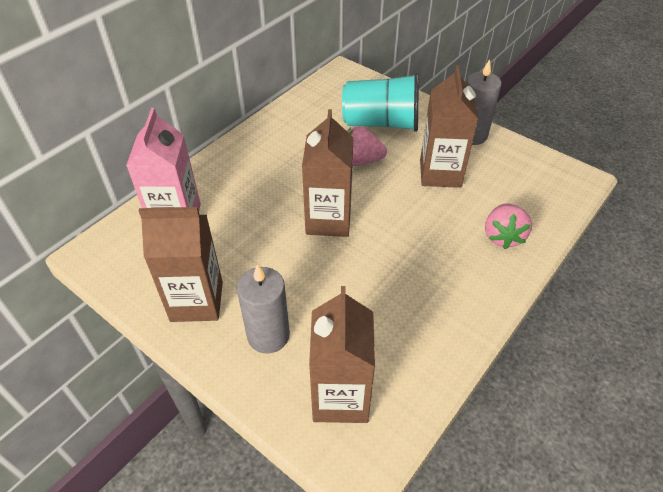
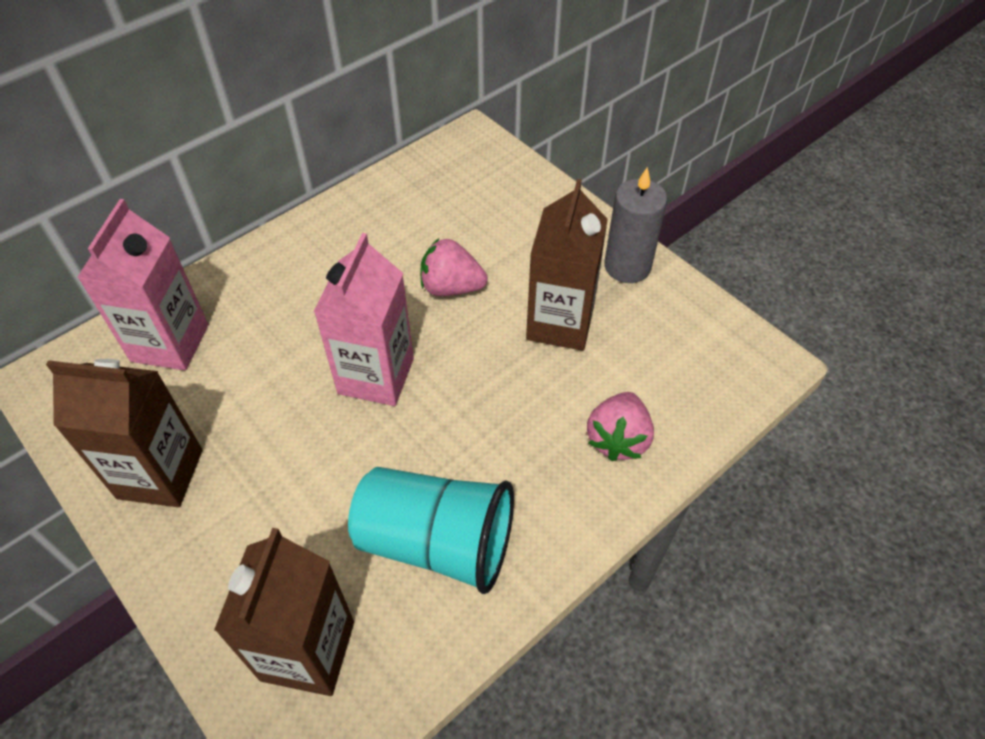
camera: 10 degrees right, 5 degrees up
grey candle [237,264,290,354] -> none
brown carton [302,109,354,237] -> pink carton [314,233,414,406]
turquoise cup [342,73,419,132] -> turquoise cup moved to [348,467,514,594]

